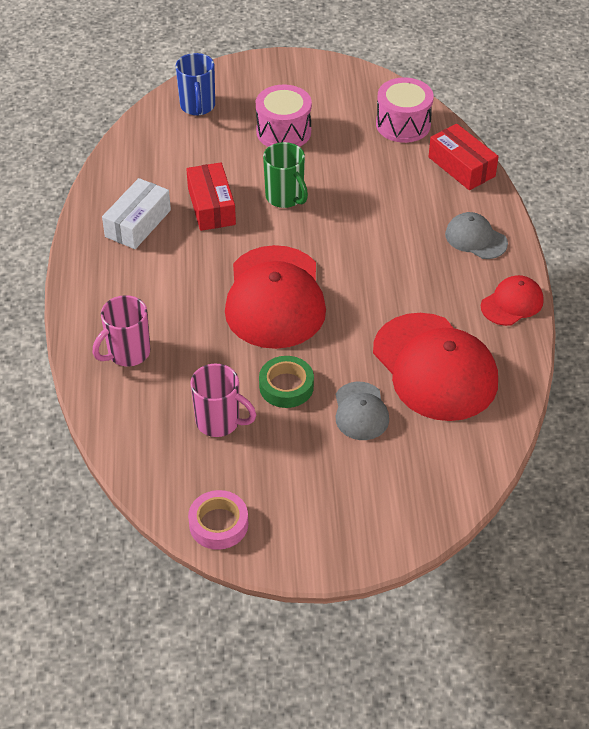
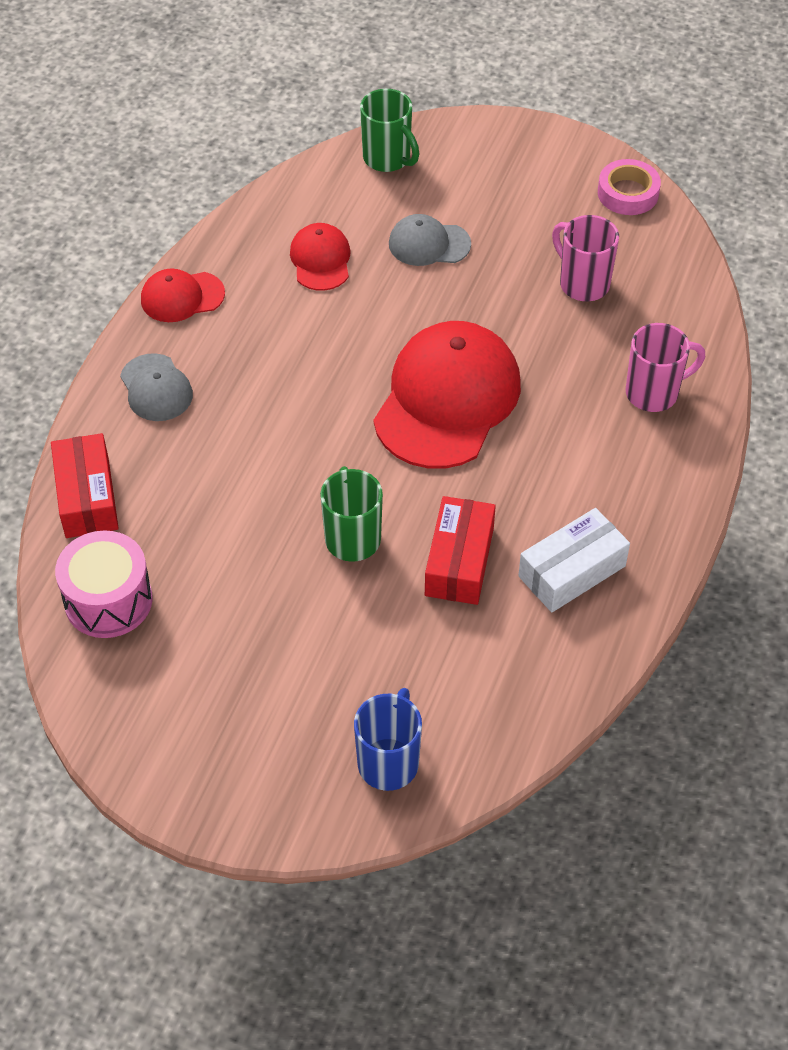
camera: 155 degrees left, 5 degrees up
pink drum [256,85,312,147] -> none
green tape [259,356,314,408] -> none
grey cap [336,382,389,440] -> grey cap turned 105 degrees counterclockwise [389,214,471,266]
red cap [373,313,498,421] -> red cap [290,223,351,291], size x0.50
none -> green mug [360,89,419,172]

